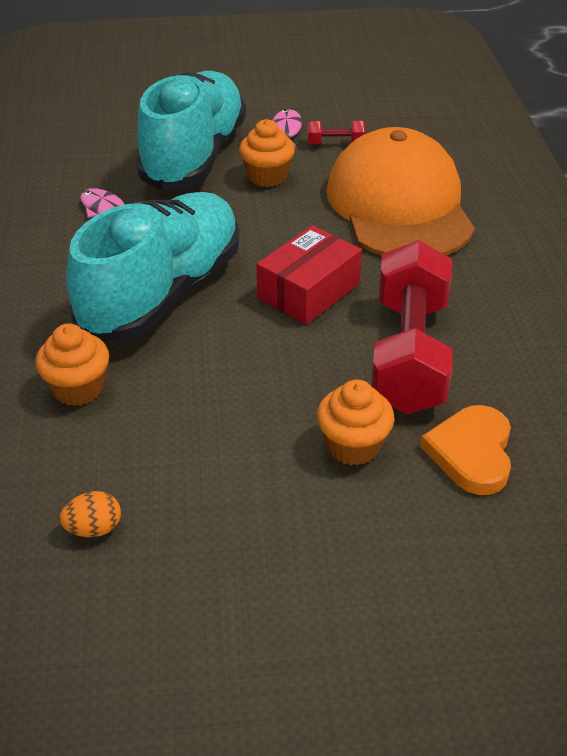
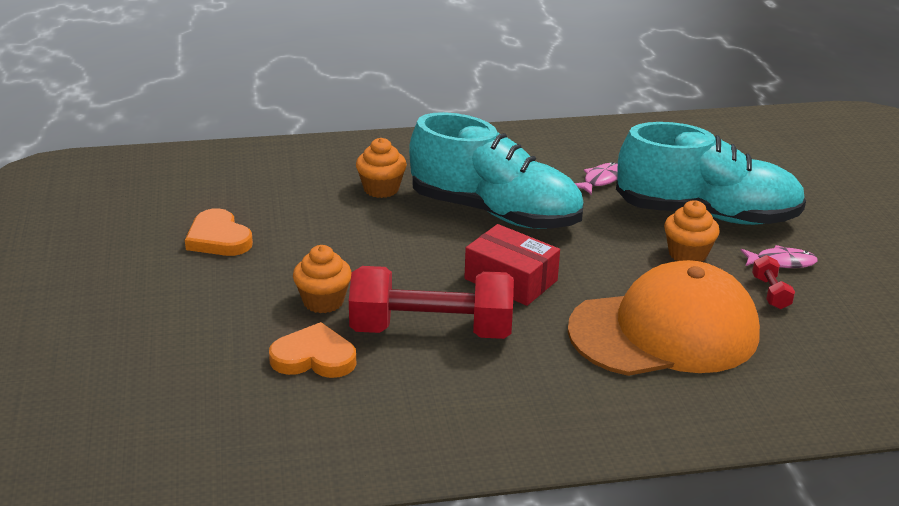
camera: 85 degrees right, 10 degrees down
orange egg [59,491,121,537] -> none
none -> orange heart [185,208,253,256]

